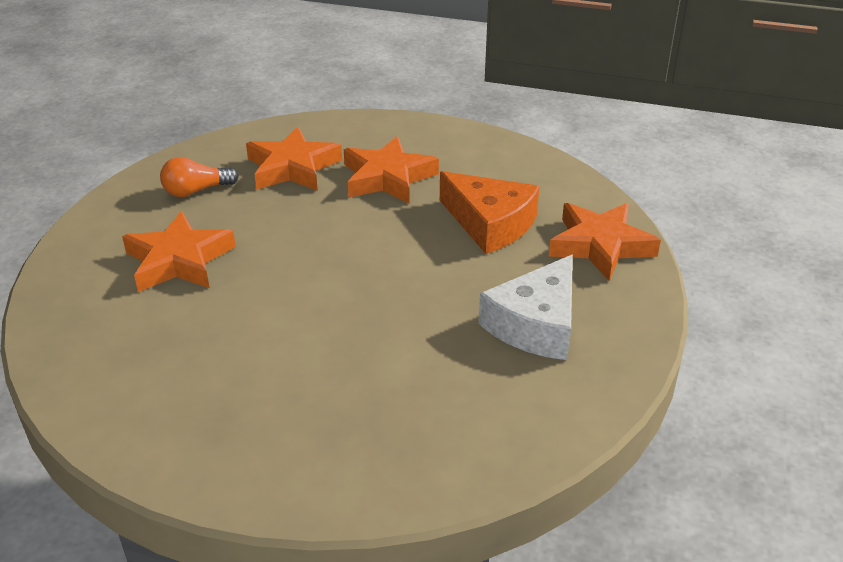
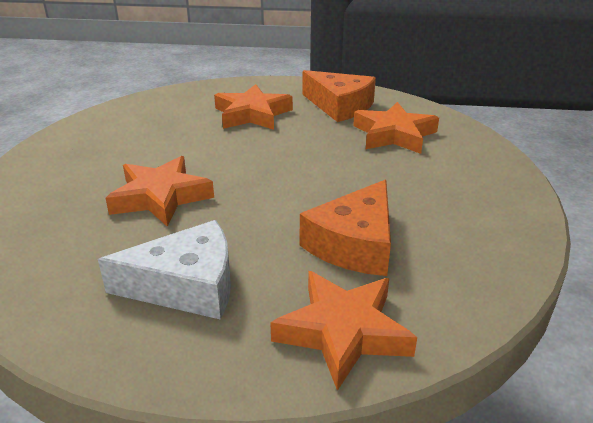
camera: 80 degrees right, 5 degrees down
orange light bulb [160,157,239,197] -> orange cheese [302,70,376,122]
orange star [344,136,439,204] -> orange star moved to [105,156,214,227]
white cheese [479,255,573,360] -> white cheese turned 150 degrees clockwise [98,220,231,320]

